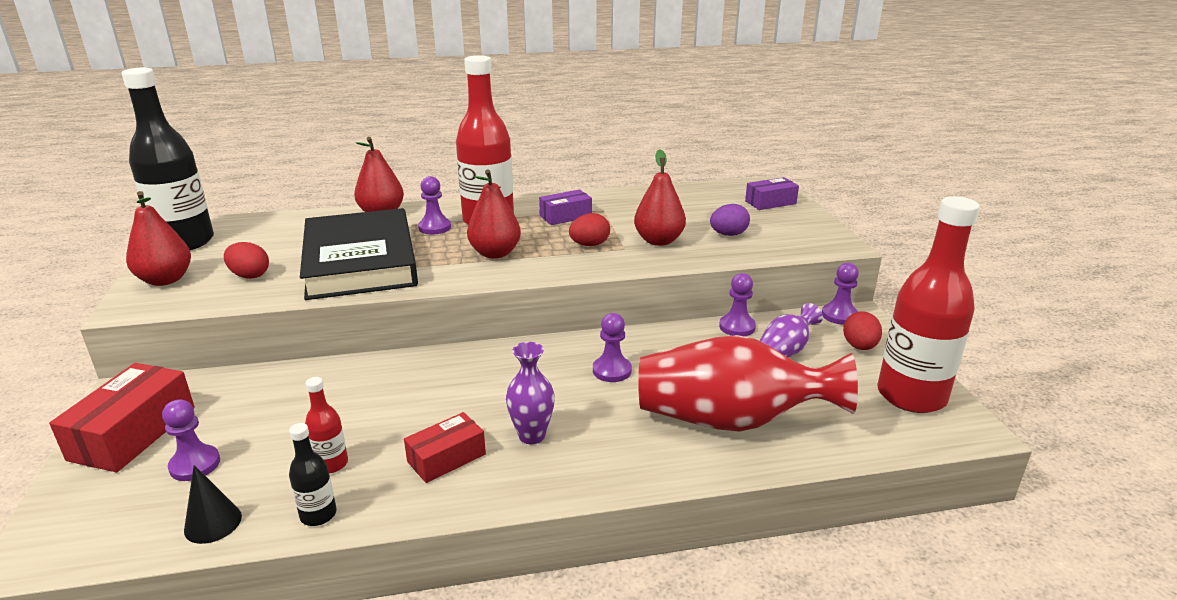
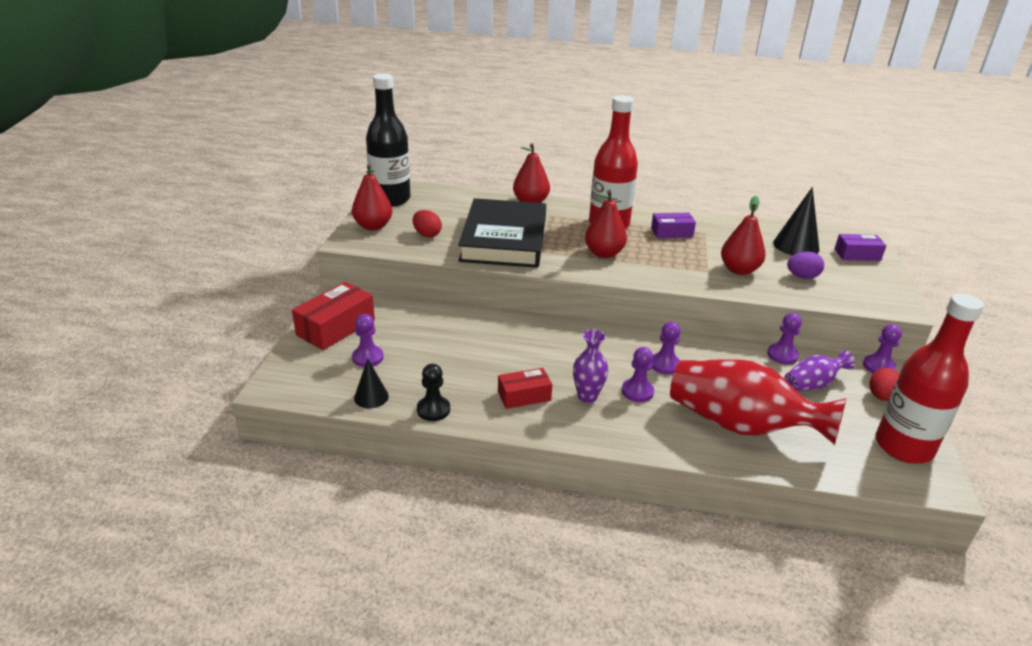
camera: 20 degrees right, 5 degrees up
black bottle [289,423,337,526] -> black pawn [417,364,450,421]
red bottle [305,377,348,473] -> none
purple pawn [418,176,451,235] -> purple pawn moved to [622,347,654,402]
red egg [569,213,610,246] -> none
none -> black cone [773,187,819,256]

